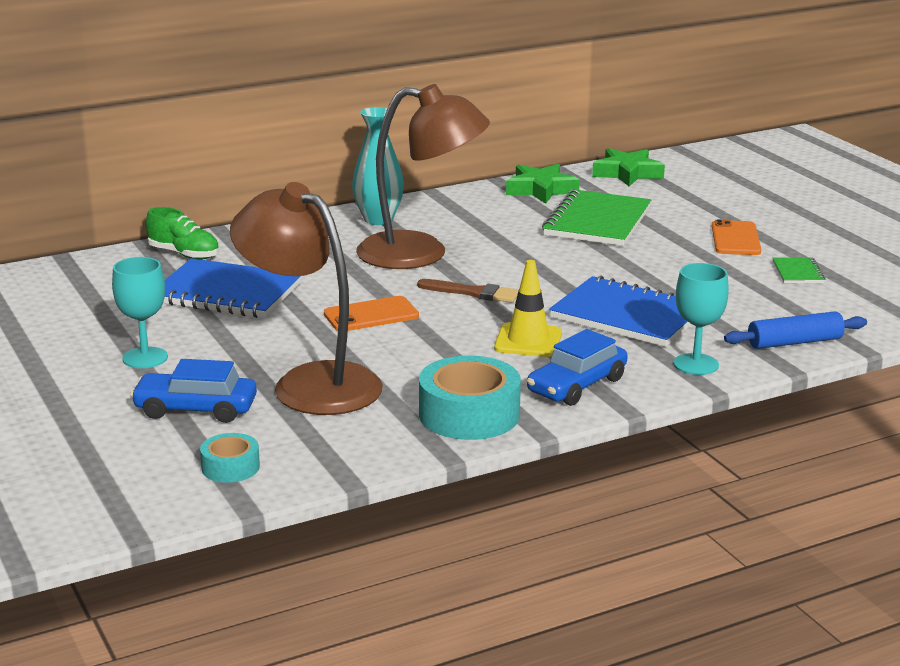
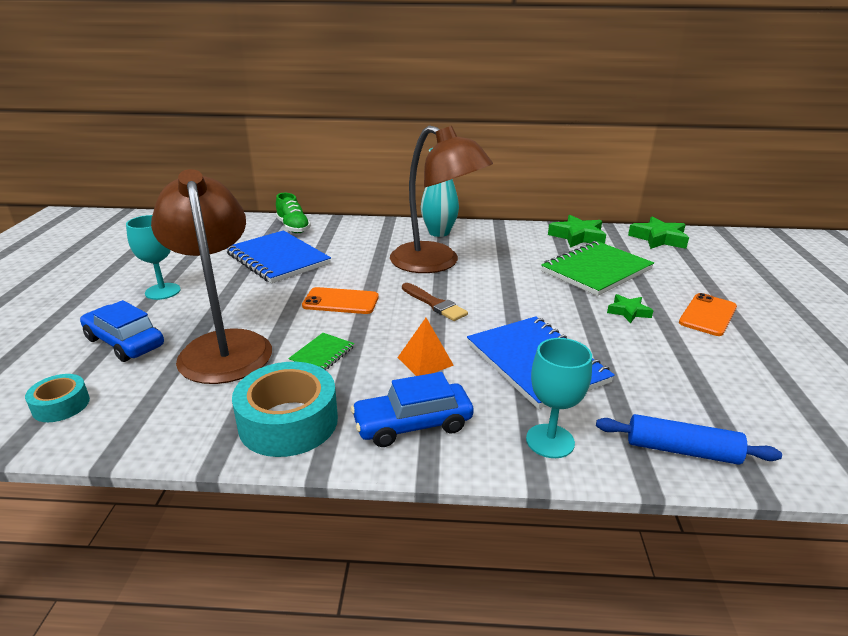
camera: 30 degrees right, 5 degrees up
yellow traffic cone [494,260,562,357] -> orange pyramid [397,318,454,376]
green notebook [773,257,825,283] -> green notebook moved to [288,333,355,370]
none -> green star [607,294,654,324]

